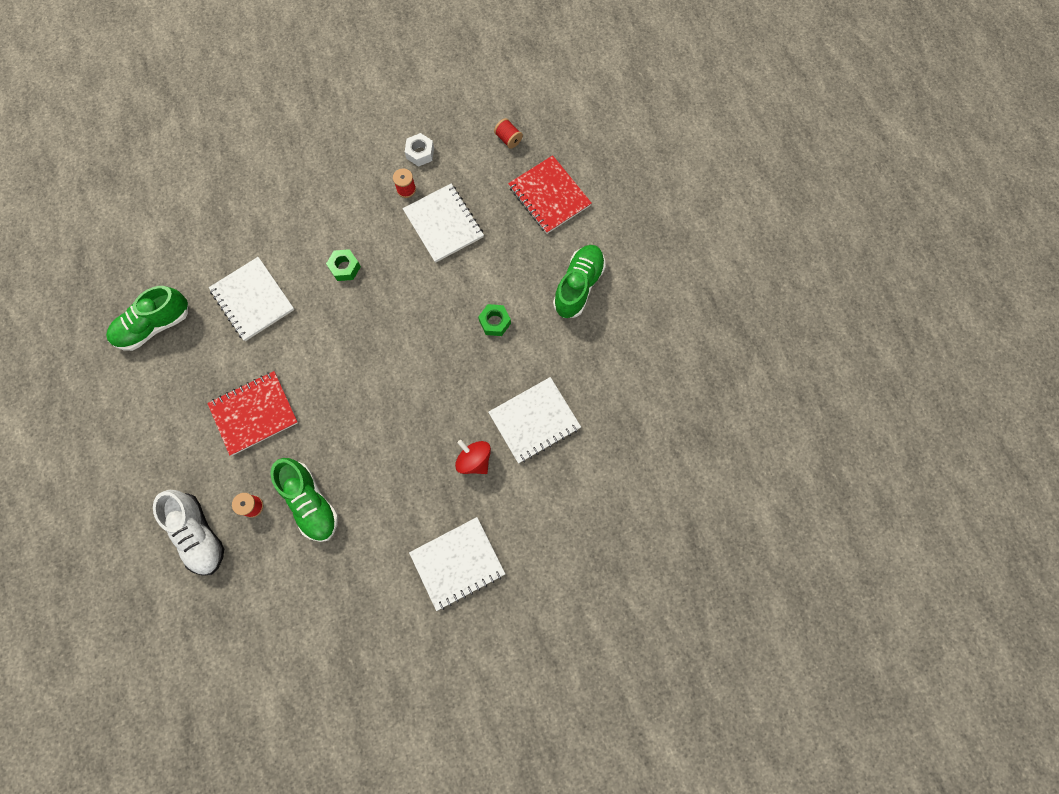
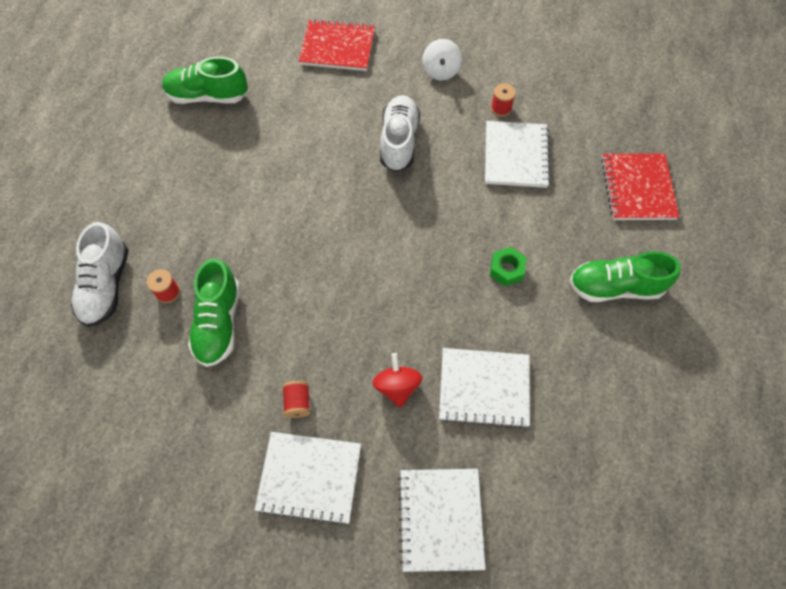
camera: 35 degrees right, 10 degrees down
red notebook [207,371,298,456] -> red notebook moved to [299,19,375,71]
white notebook [209,257,294,341] -> white notebook moved to [398,469,485,572]
green nut [326,249,361,281] -> white shoe [380,95,420,172]
white nut [405,133,434,167] -> none
red spool [494,118,523,149] -> red spool moved to [282,381,310,418]
green shoe [553,245,606,318] -> green shoe turned 150 degrees counterclockwise [569,251,681,302]
none -> white spinning top [422,39,462,81]

